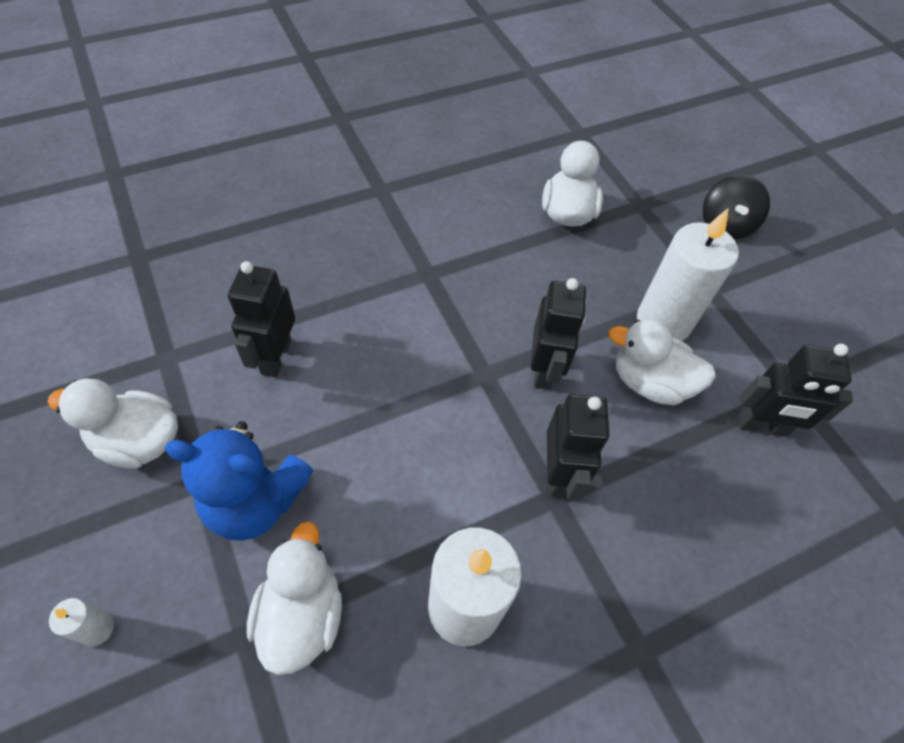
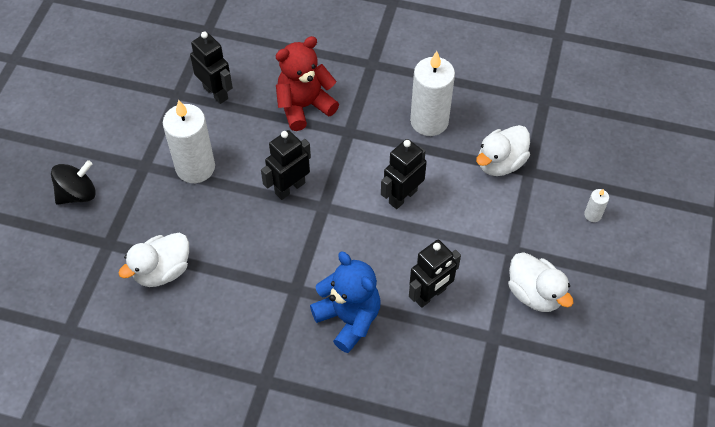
camera: 135 degrees left, 0 degrees up
blue teddy bear [165,421,313,541] -> blue teddy bear moved to [310,251,381,353]
black robot [547,393,610,500] -> black robot moved to [381,139,427,209]
white duck [608,319,716,405] -> none
none -> red teddy bear [276,36,339,131]

